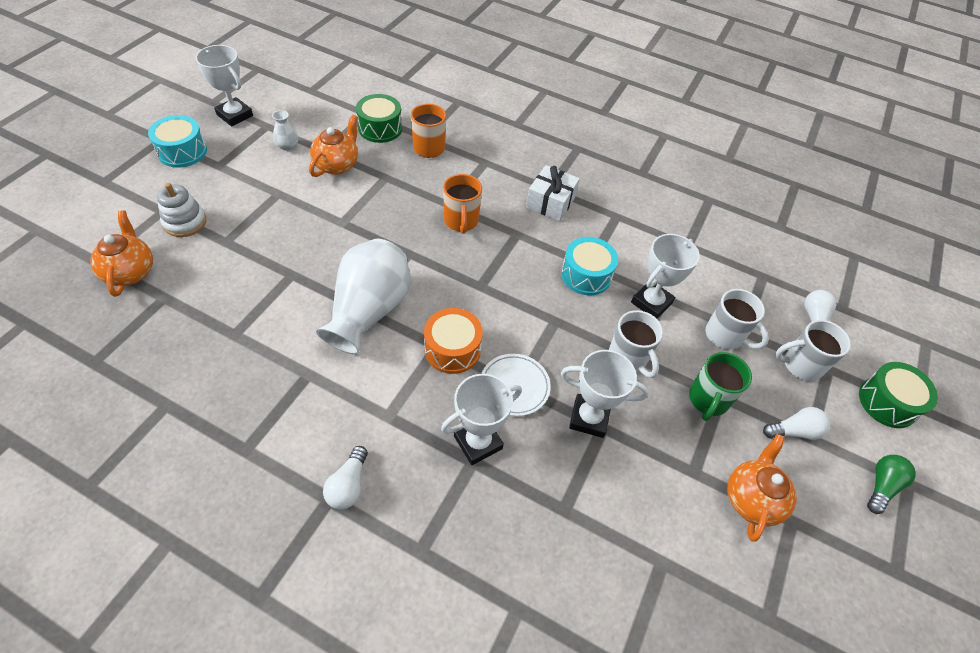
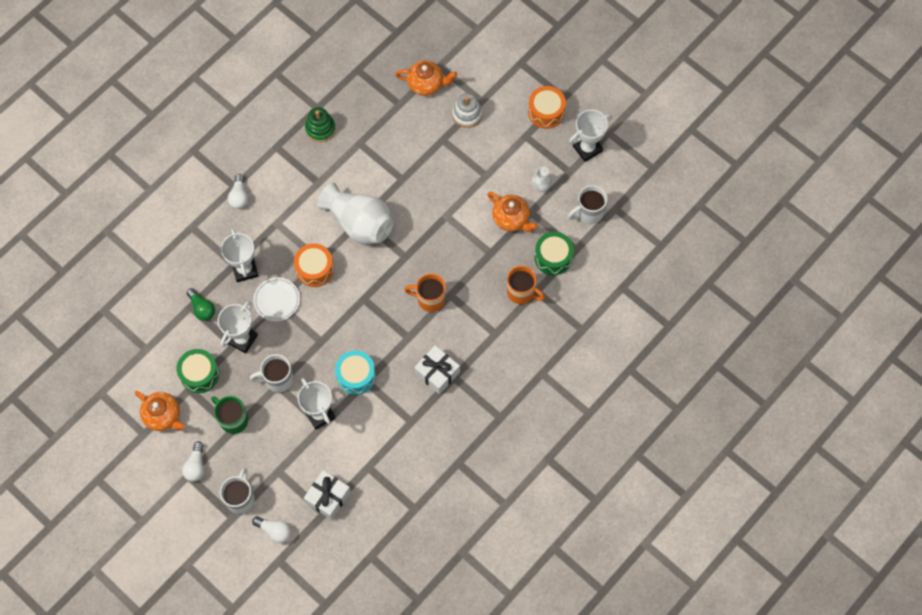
camera: 110 degrees right, 15 degrees up
turquoise drum [148,115,207,167] -> orange drum [528,86,566,129]
white light bulb [323,446,368,509] -> white light bulb turned 120 degrees counterclockwise [228,174,248,209]
white mug [706,289,769,350] -> white mug moved to [568,185,607,224]
green drum [859,362,938,428] -> green drum moved to [177,349,219,393]
green light bulb [867,455,916,514] -> green light bulb moved to [186,288,215,321]
none -> white gift [304,470,351,520]
none -> green stacking toy [305,107,336,142]

